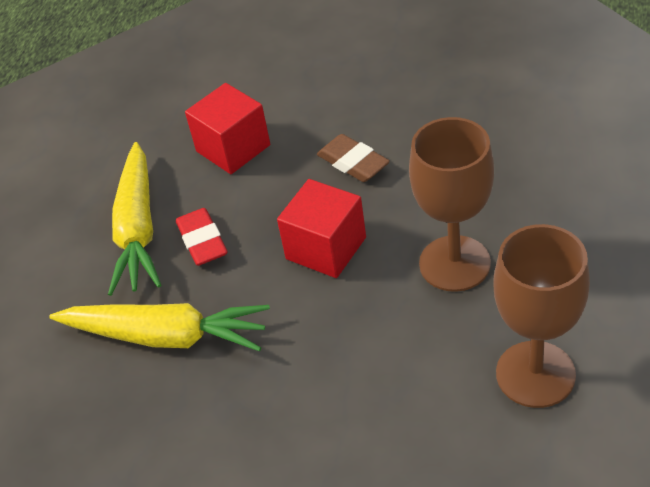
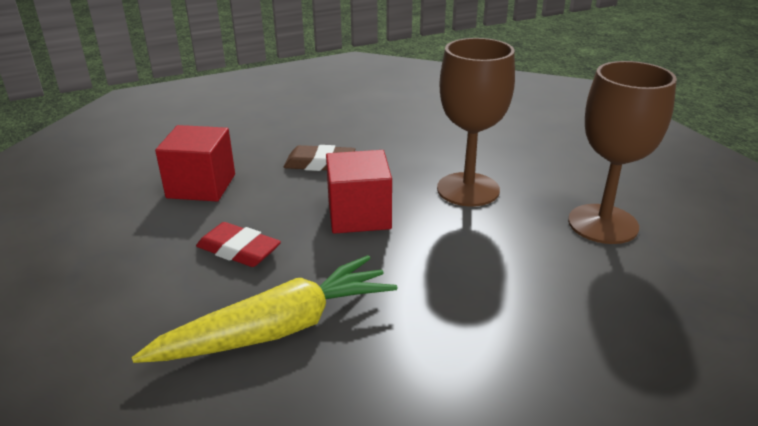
camera: 45 degrees left, 15 degrees down
yellow carrot [108,142,161,296] -> none

